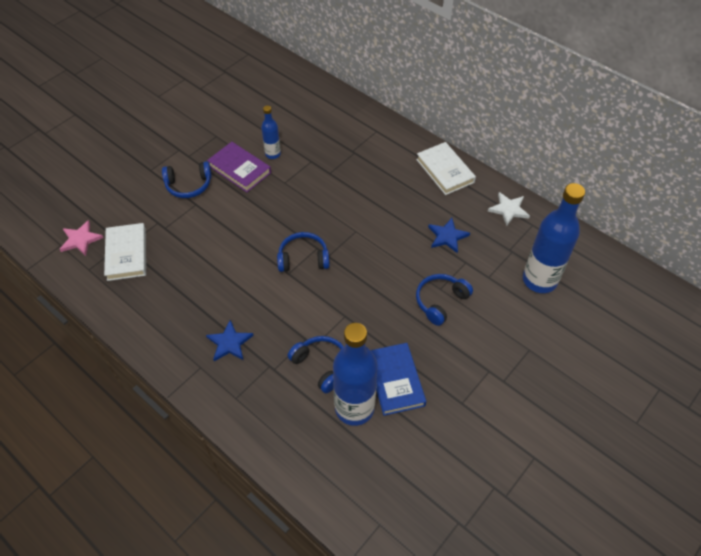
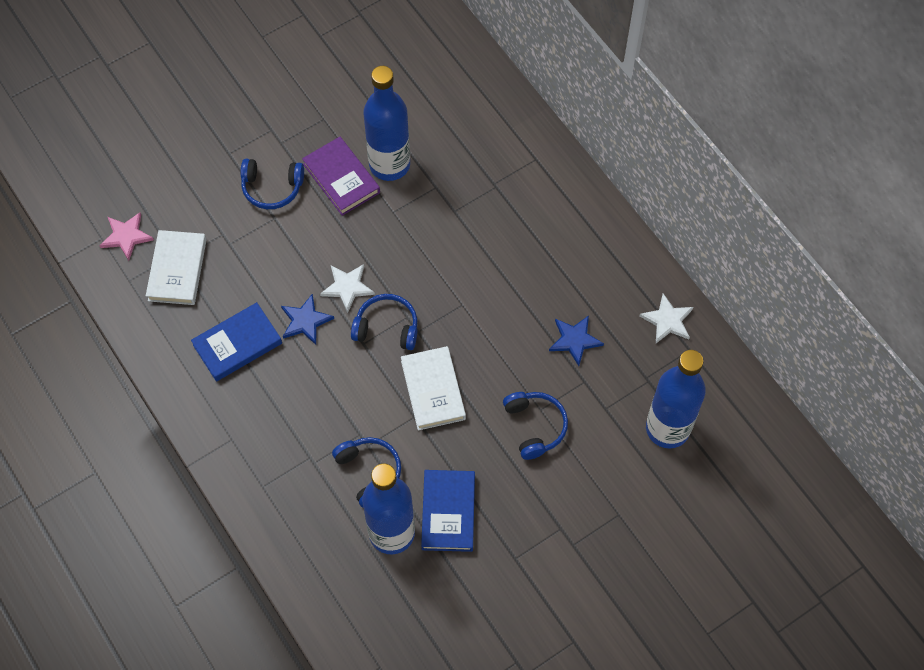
camera: 15 degrees right, 10 degrees up
blue star [206,320,254,361] -> blue star moved to [281,294,334,345]
blue bottle [261,106,281,159] -> blue bottle [363,66,410,181], size x1.96
white book [416,142,476,195] -> white book moved to [401,346,466,431]
blue headphones [416,274,473,326] -> blue headphones turned 105 degrees clockwise [503,392,568,460]
none -> blue book [191,302,282,382]
none -> white star [320,264,375,313]

